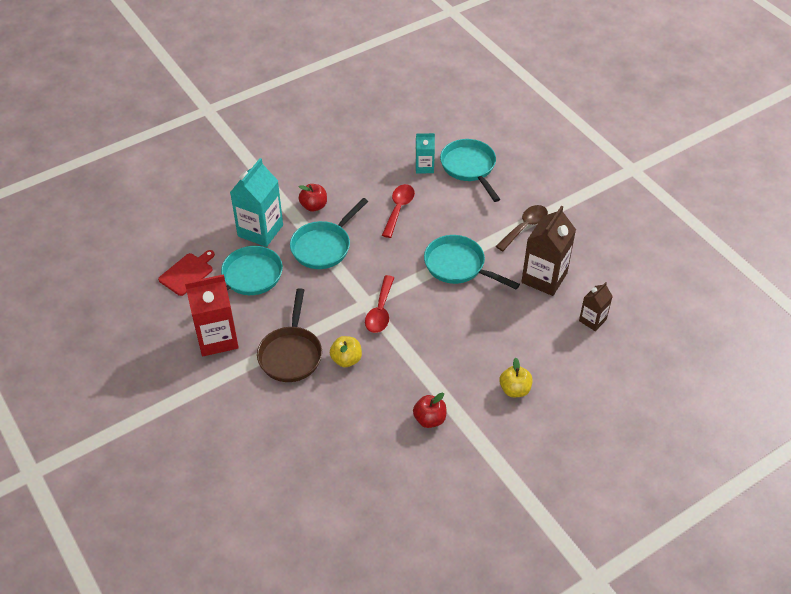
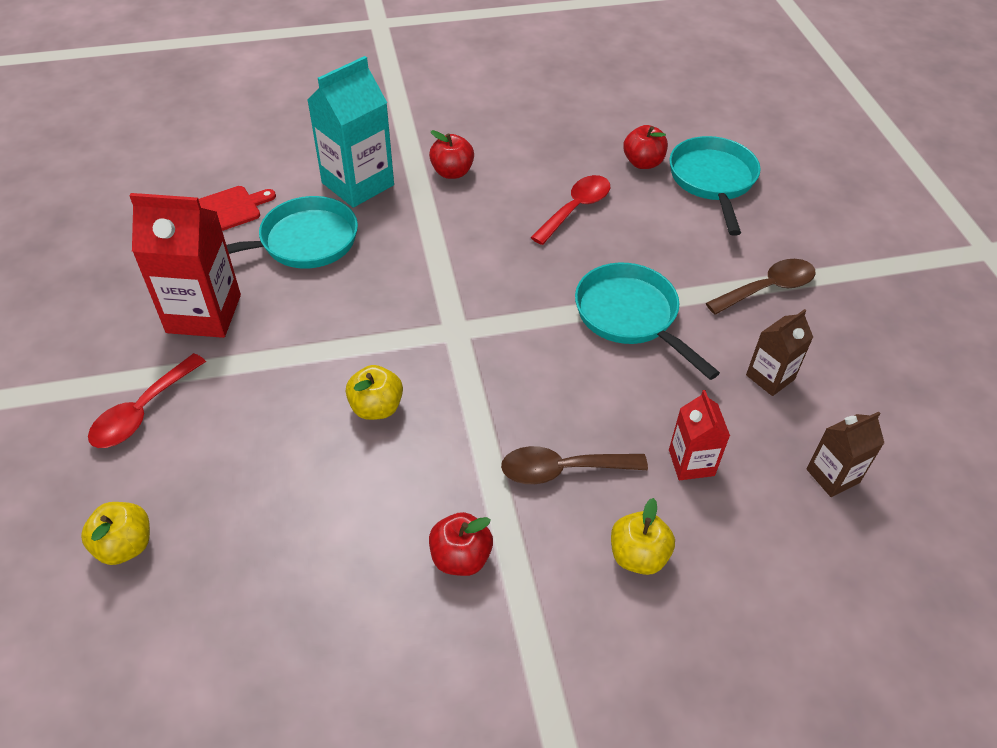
camera: 20 degrees right, 0 degrees up
brown pan [257,288,322,382] -> none
turquoise pan [290,198,368,269] -> none
red spoon [365,275,394,333] -> red spoon moved to [88,353,206,448]
turquoise carton [415,133,435,174] -> red apple [623,125,668,169]
brown carton [521,206,576,296] -> brown carton [746,309,813,396], size x0.56
none -> yellow apple [81,502,150,565]
none -> brown spoon [501,446,648,484]
none -> red carton [669,390,730,480]

